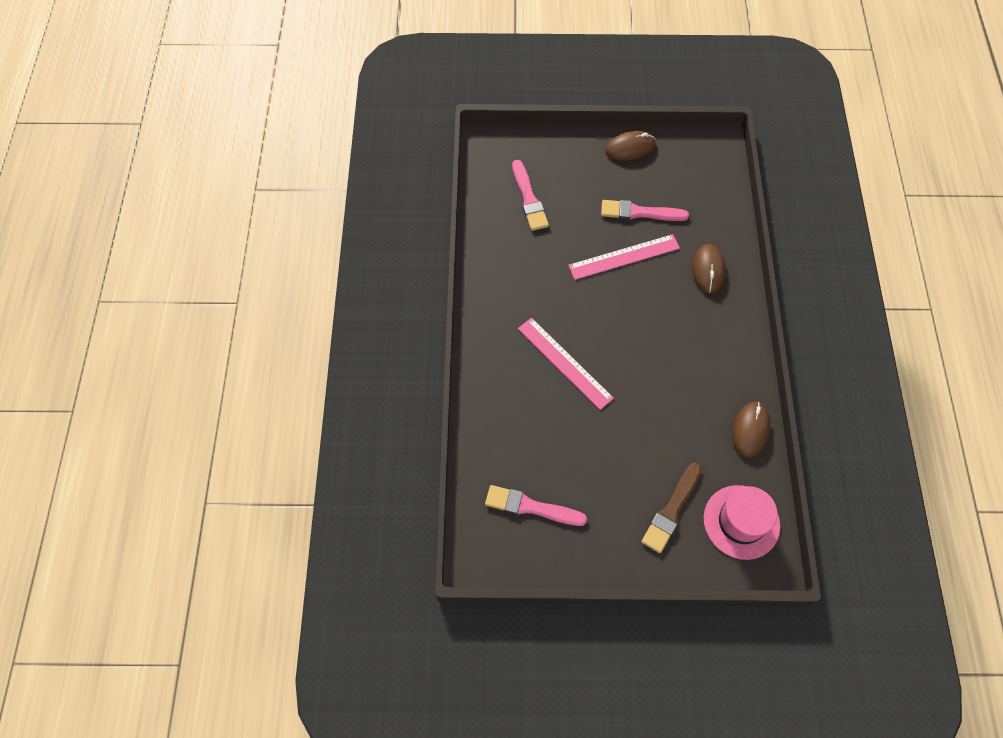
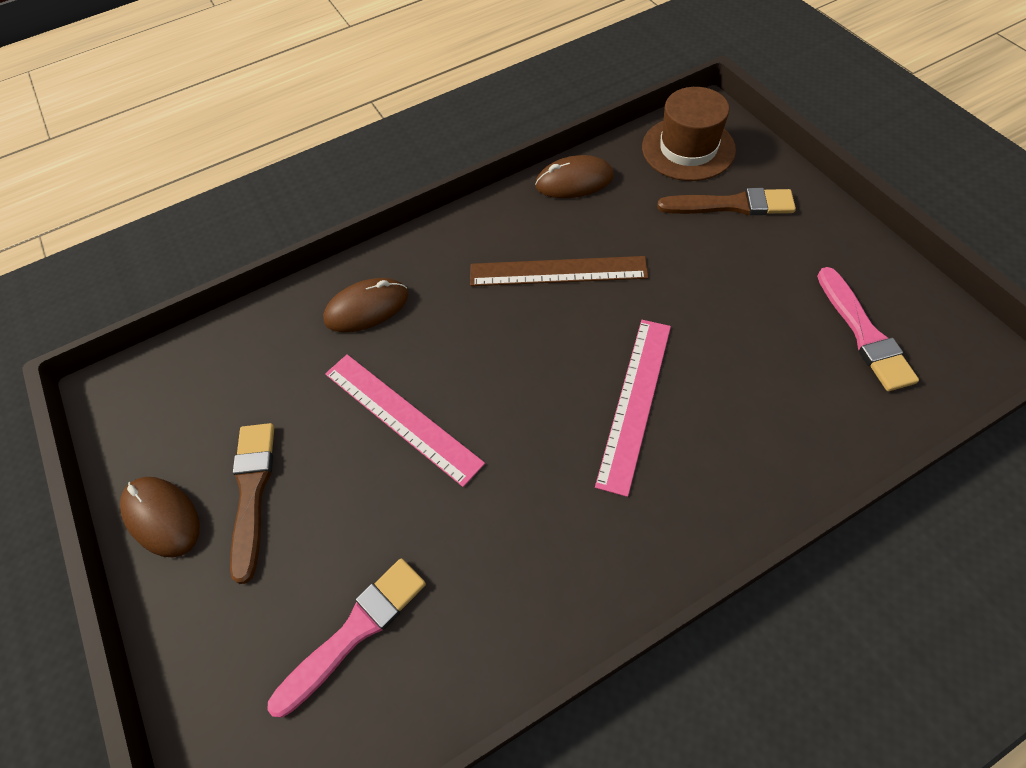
camera: 115 degrees left, 5 degrees down
pink brush [601,200,689,221] -> none
pink hat [704,485,780,560] -> brown hat [642,87,736,181]
none -> brown brush [230,423,274,584]
none -> brown ruler [470,256,648,286]

